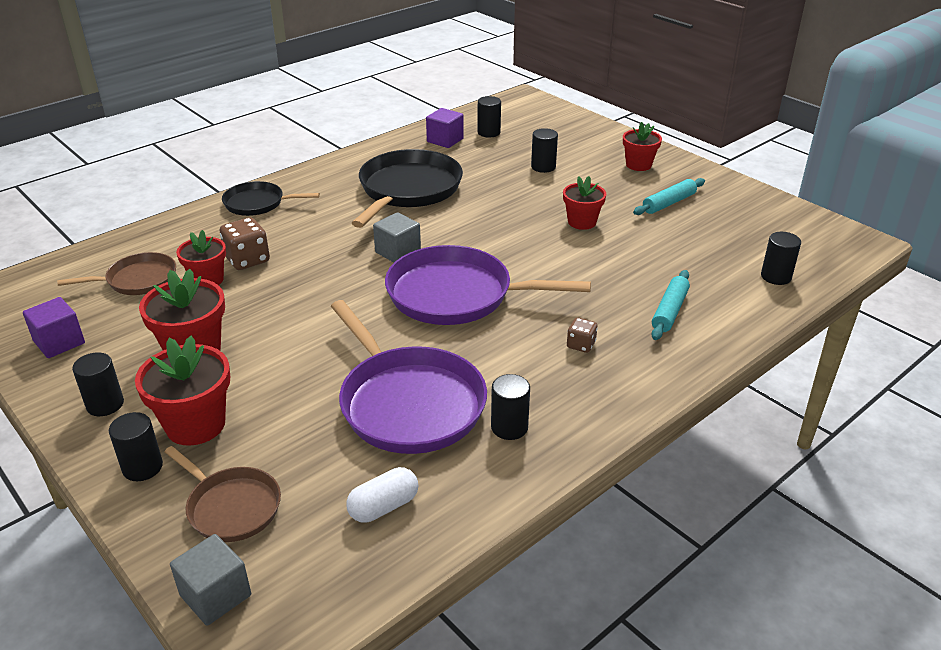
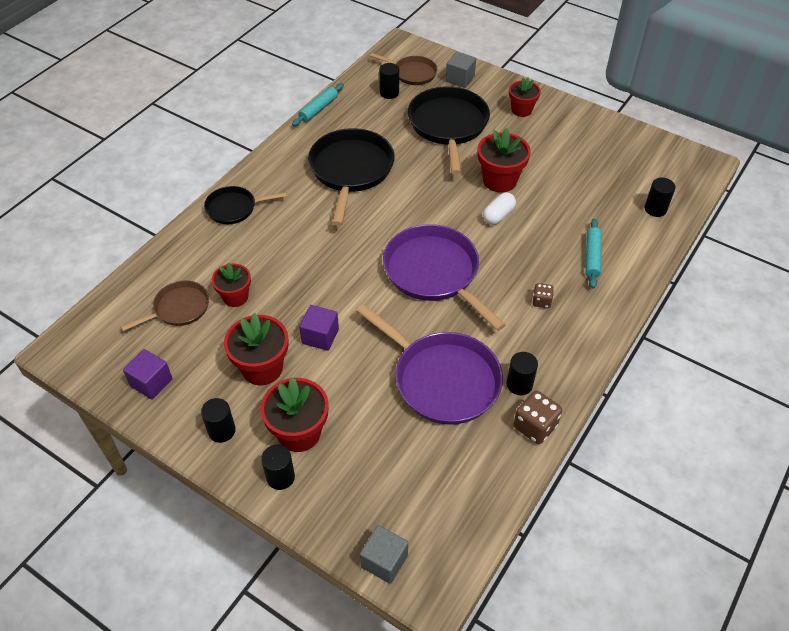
camera: 15 degrees left, 15 degrees up
brown pan [165,446,281,542] -> brown pan moved to [370,53,437,85]
brown dice [220,217,270,270] -> brown dice moved to [514,391,562,444]
white capsule [346,467,418,522] -> white capsule moved to [483,192,516,225]
grey cube [373,212,421,262] -> grey cube moved to [446,52,476,88]
purple pan [385,245,591,325] -> purple pan turned 60 degrees clockwise [383,224,506,331]
purple cube [426,108,464,148] -> purple cube moved to [299,305,339,351]
black cylinder [531,128,558,173] -> black pan [408,86,490,175]
red flower pot [563,176,606,230] -> red flower pot [478,128,531,193], size x1.52
turquoise rolling pin [633,178,705,215] -> turquoise rolling pin moved to [292,83,344,126]

